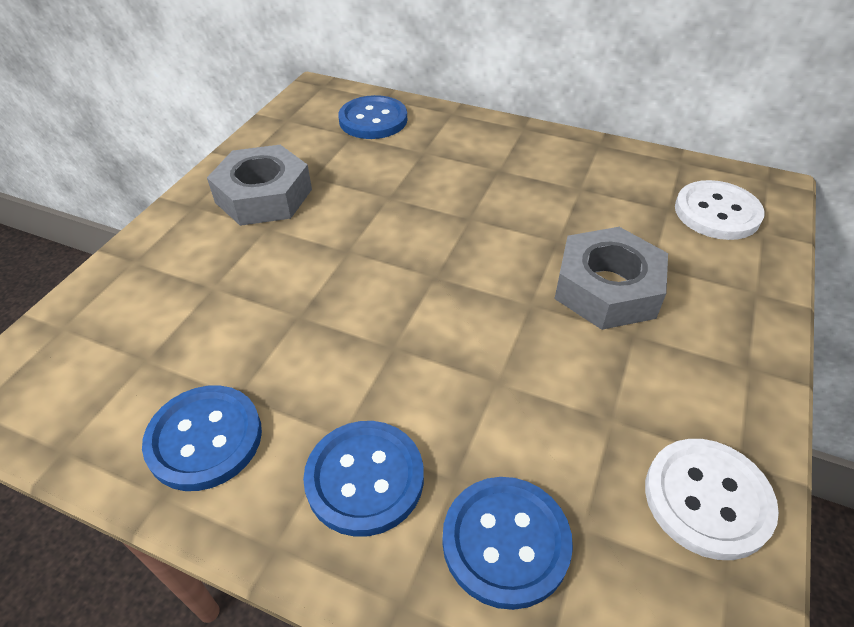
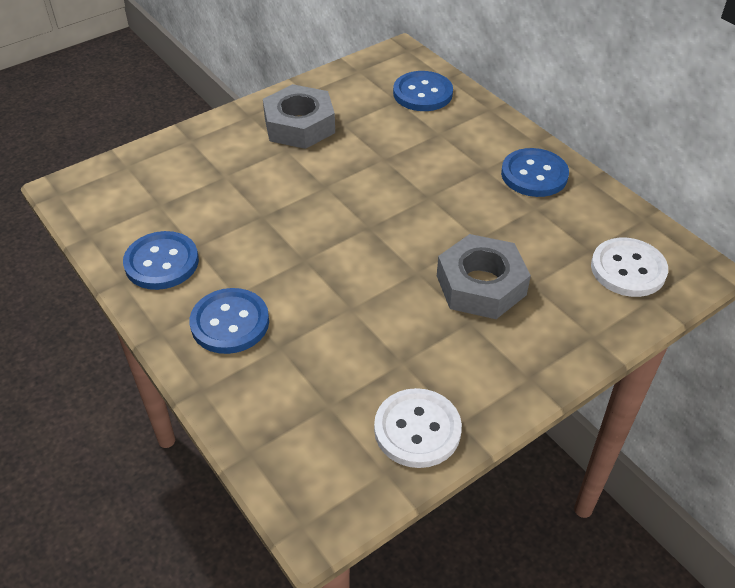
camera: 30 degrees right, 0 degrees up
blue button [442,477,573,610] -> blue button moved to [501,148,569,197]

